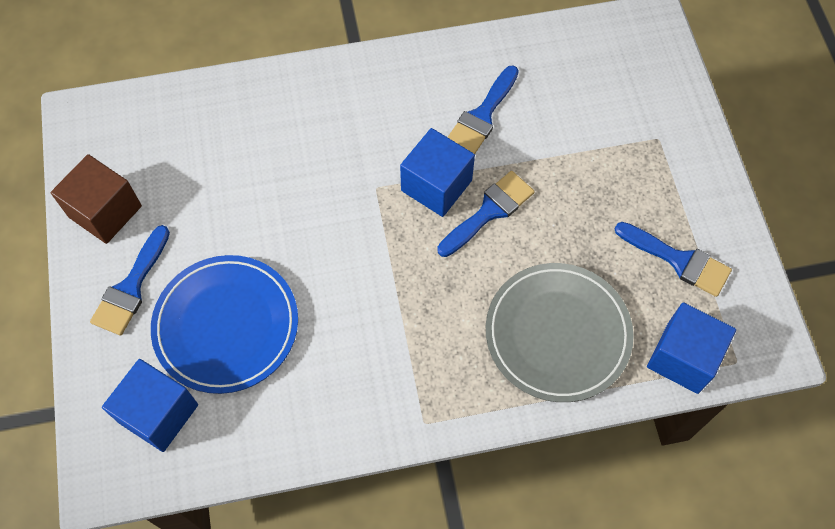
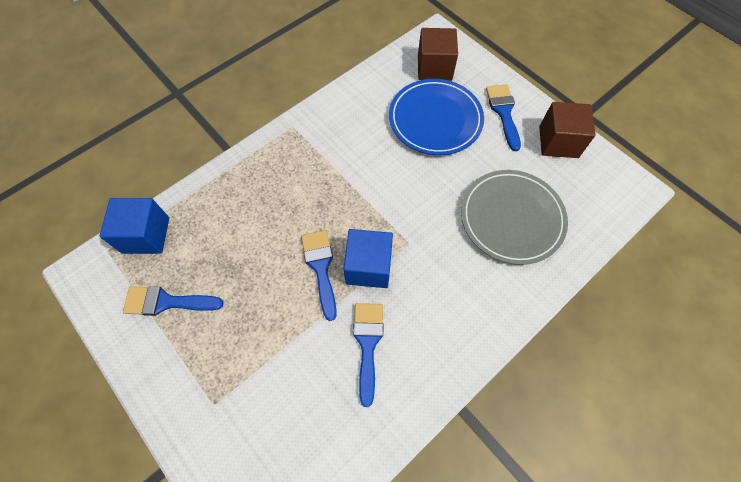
camera: 150 degrees right, 0 degrees up
blue cube [102,359,198,452] -> brown cube [418,28,458,81]
blue brush [437,171,535,257] -> blue brush turned 150 degrees clockwise [301,230,337,321]
grey plate [486,263,634,402] -> grey plate moved to [461,170,568,265]

